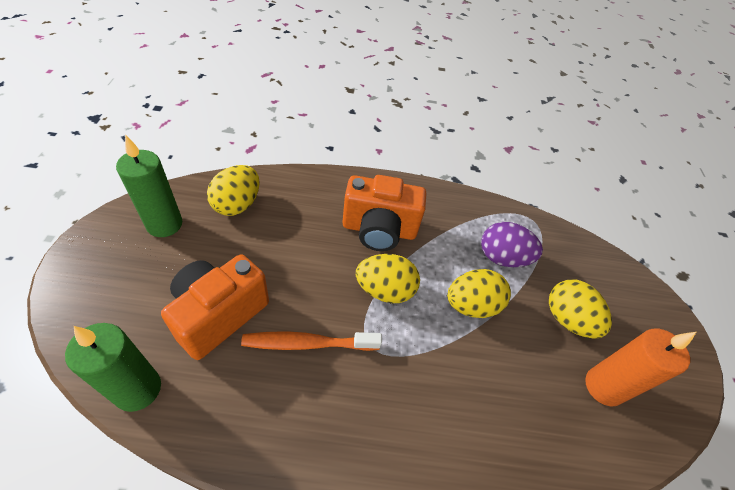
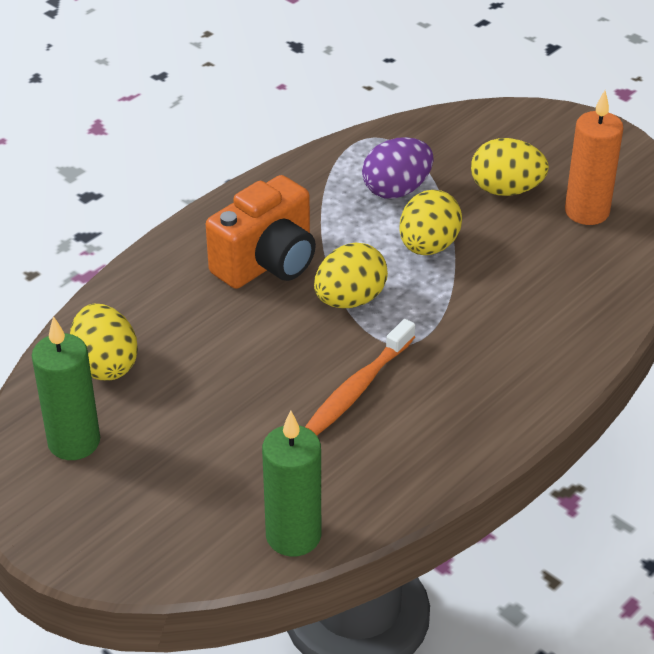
camera: 45 degrees left, 10 degrees down
orange camera [161,255,269,360] -> none

